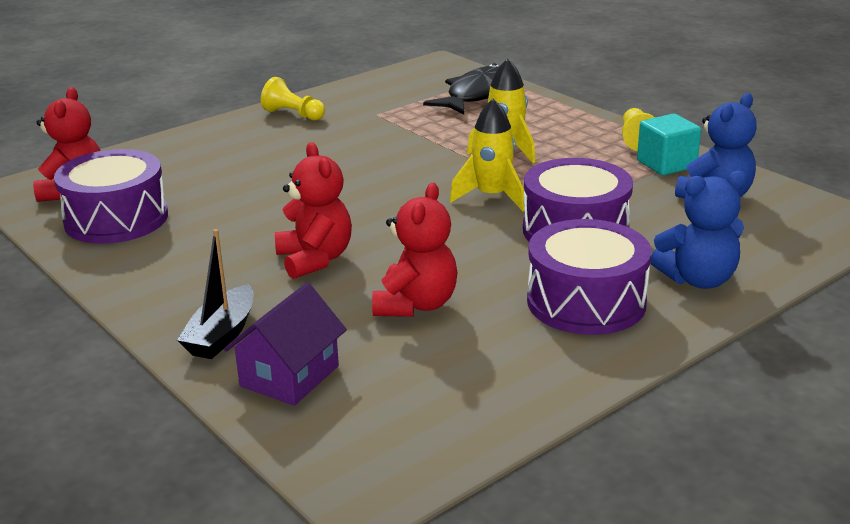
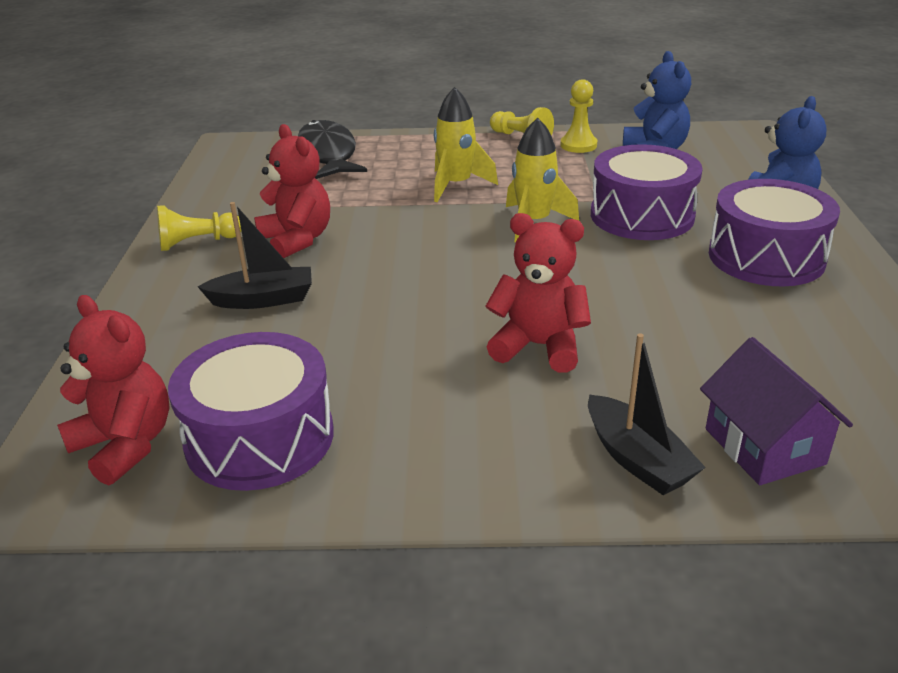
camera: 50 degrees left, 5 degrees up
red teddy bear [372,183,457,317] -> red teddy bear moved to [254,124,330,258]
turquoise cube [637,114,701,175] -> yellow pawn [560,79,597,153]
none -> black boat [198,202,312,309]

